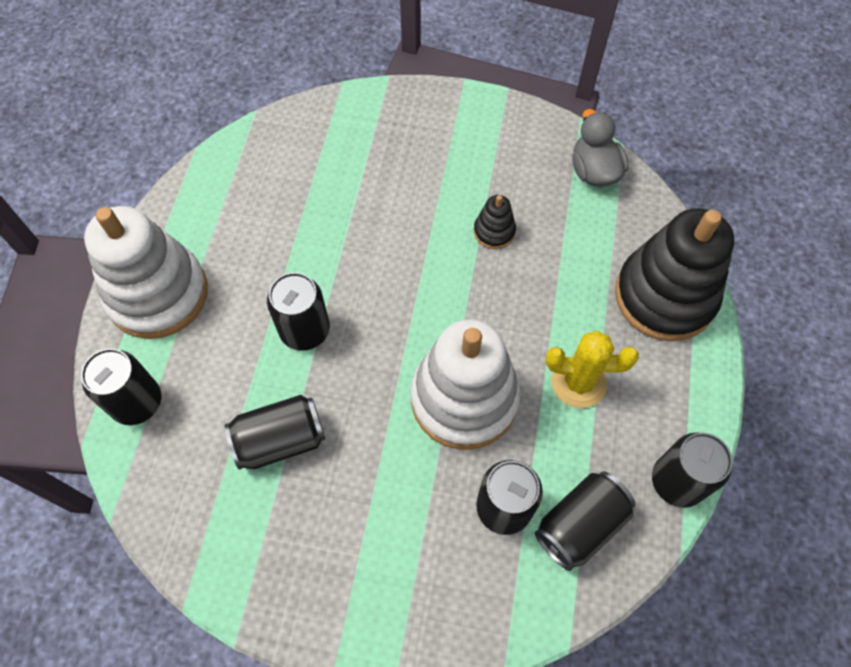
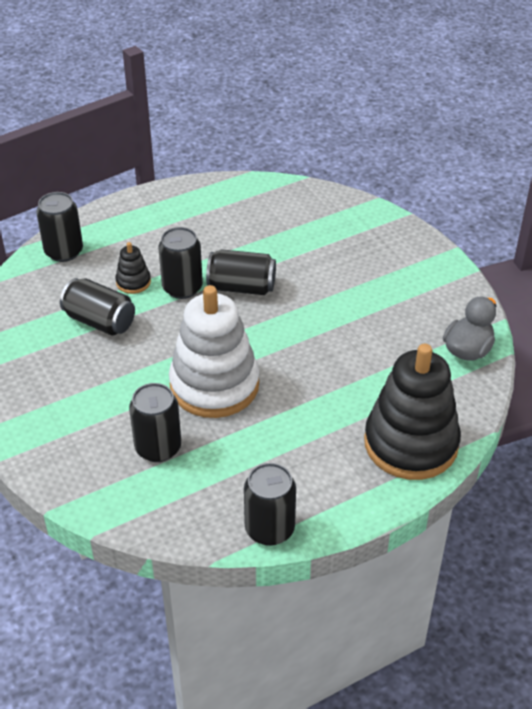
camera: 50 degrees right, 20 degrees down
white stacking toy [84,206,208,339] -> none
black stacking toy [474,195,516,249] -> black stacking toy moved to [115,242,151,294]
black can [535,471,635,571] -> black can moved to [206,249,276,295]
yellow cactus [546,331,639,408] -> none

